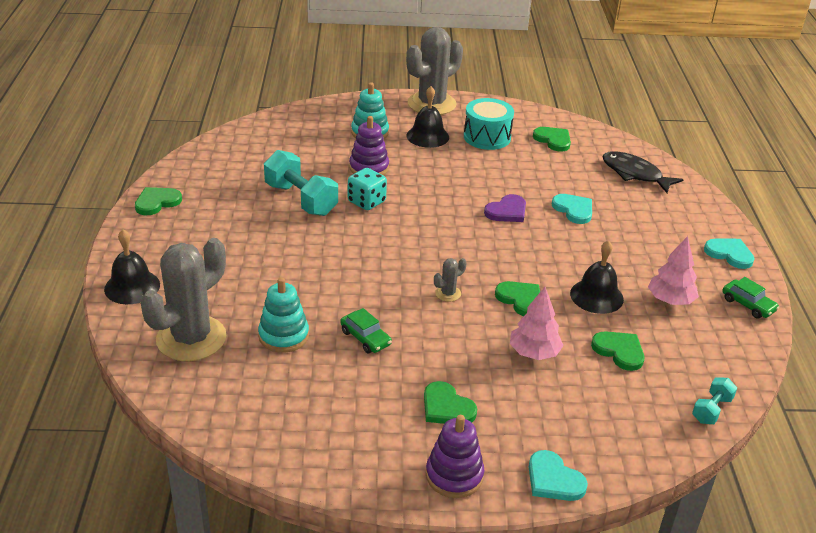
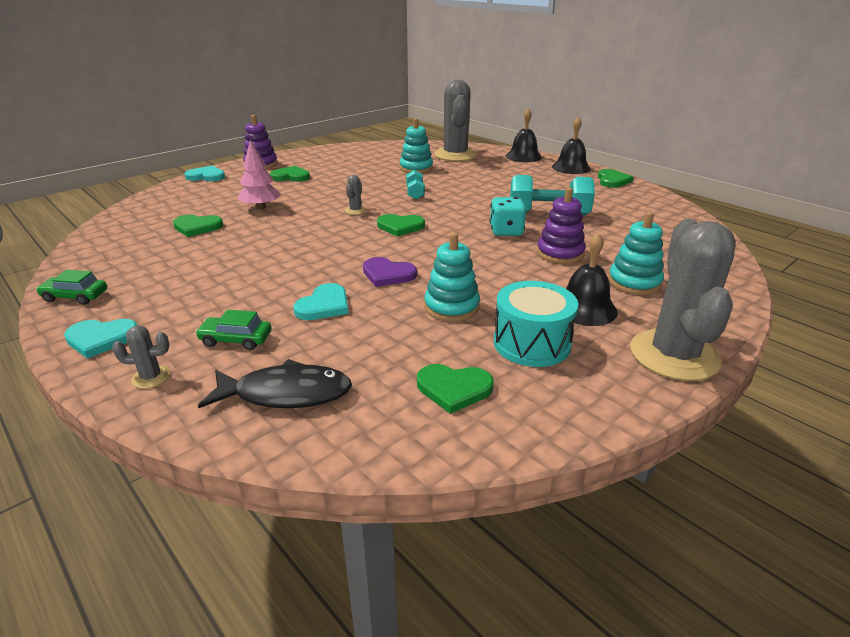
camera: 140 degrees right, 5 degrees down
green car [340,308,392,353] -> green car moved to [195,310,271,350]
purple heart [484,194,526,222] -> purple heart turned 75 degrees counterclockwise [363,257,417,287]
green heart [495,281,540,316] -> green heart moved to [377,214,425,237]
turquoise heart [552,194,592,224] -> turquoise heart turned 75 degrees counterclockwise [293,283,348,320]
black bell [570,240,624,314] -> black bell moved to [552,117,591,174]
pink tree [648,236,699,305] -> none
turquoise dumbbell [692,377,737,424] -> turquoise dumbbell moved to [406,170,425,200]
none -> grey cactus [112,326,171,389]
none -> turquoise stacking toy [424,232,480,322]

